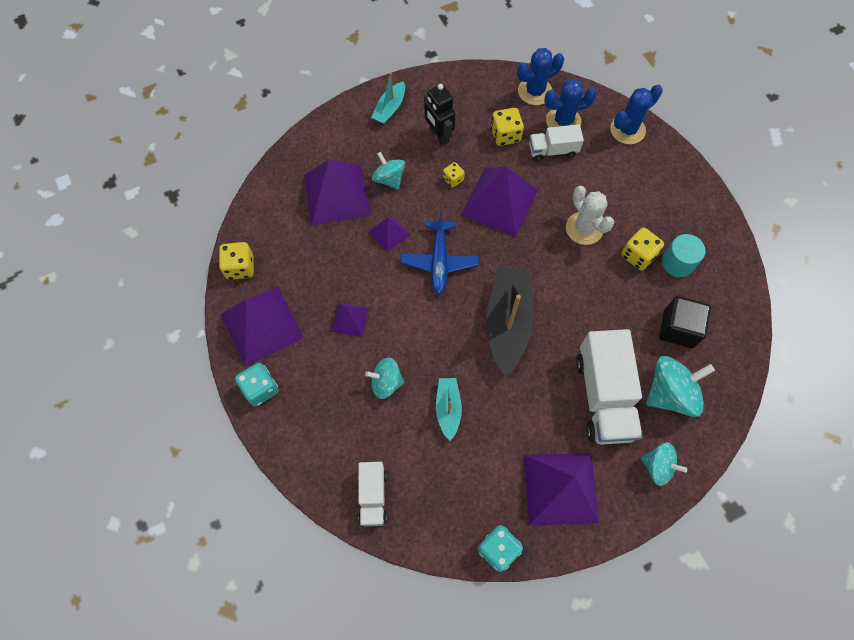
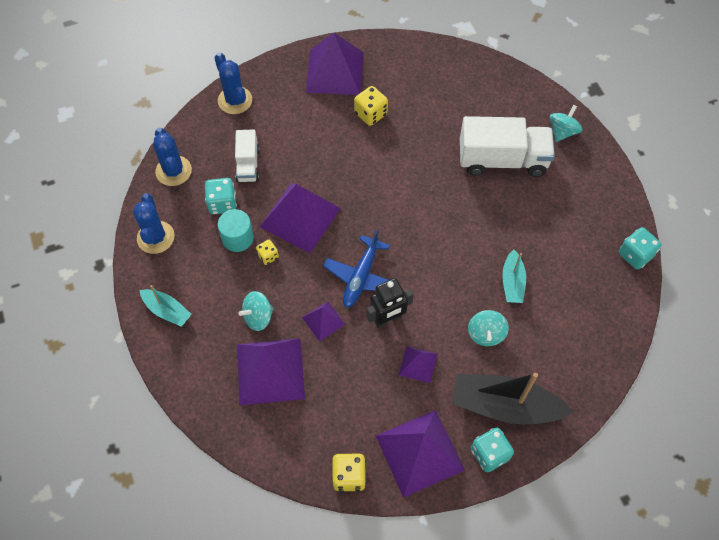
camera: 85 degrees left, 5 degrees down
white truck [358,462,387,526] -> none
blue plane [400,211,479,295] -> blue plane turned 105 degrees clockwise [323,229,390,308]
black robot [424,84,456,146] -> black robot moved to [367,278,414,328]
turquoise boat [436,378,462,441] -> turquoise boat turned 90 degrees counterclockwise [502,249,526,303]
black boat [486,267,533,376] -> black boat moved to [452,373,573,424]
yellow dice [491,108,524,146] -> turquoise dice [205,178,237,215]
purple pyramid [524,453,599,525] -> purple pyramid moved to [306,32,364,95]
blue cactus [544,79,597,128] -> blue cactus moved to [133,193,175,254]
white cactus [566,186,615,245] -> none
turquoise spinning top [647,356,715,417] -> none
black cube [659,296,711,348] -> none
turquoise cylinder [662,234,705,277] -> turquoise cylinder moved to [217,209,254,252]

